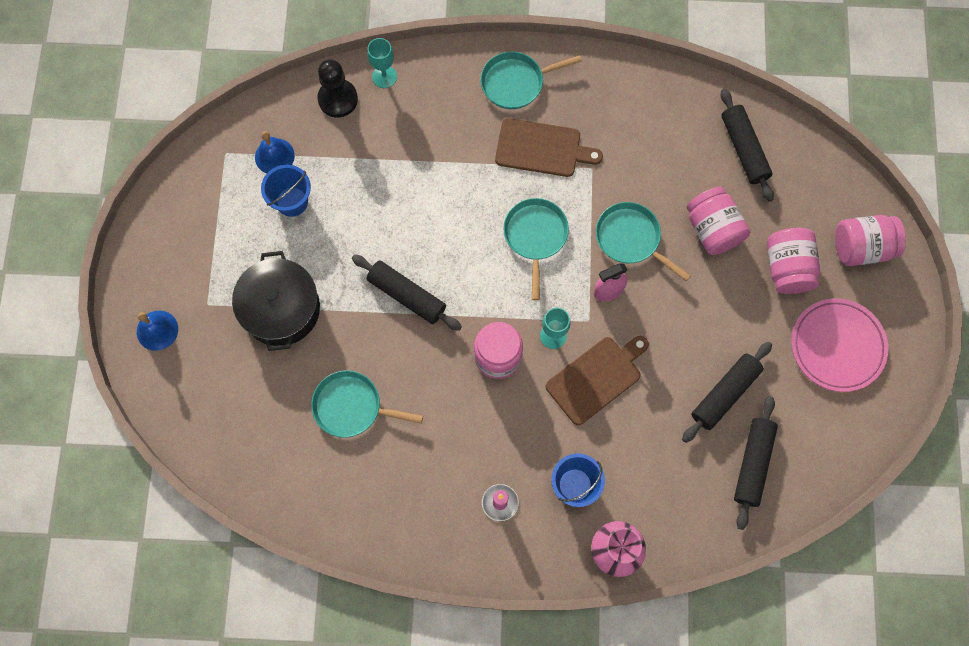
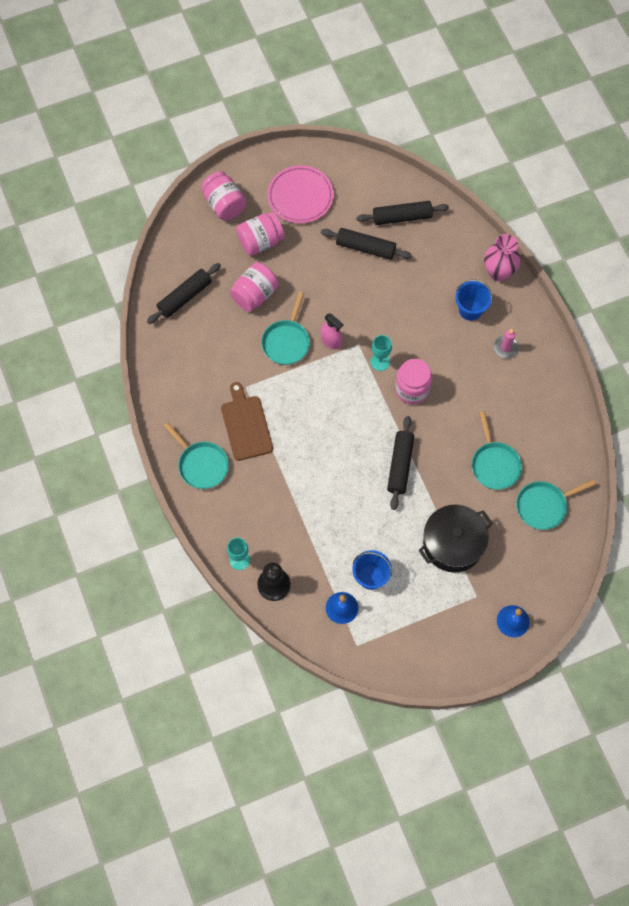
camera: 115 degrees left, 5 degrees down
turquoise pan [503,198,569,300] -> turquoise pan moved to [516,480,596,530]
brown cutting board [546,336,649,425] -> none

